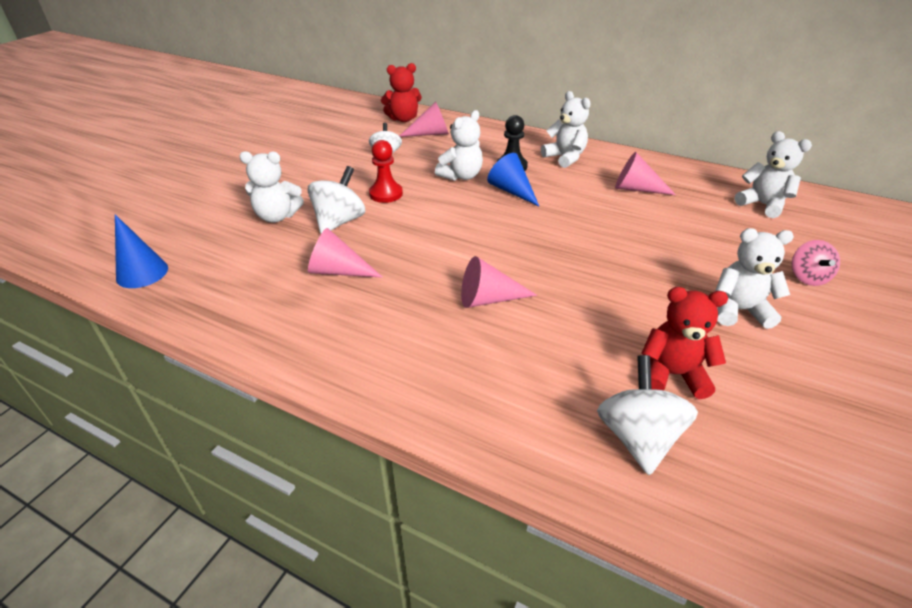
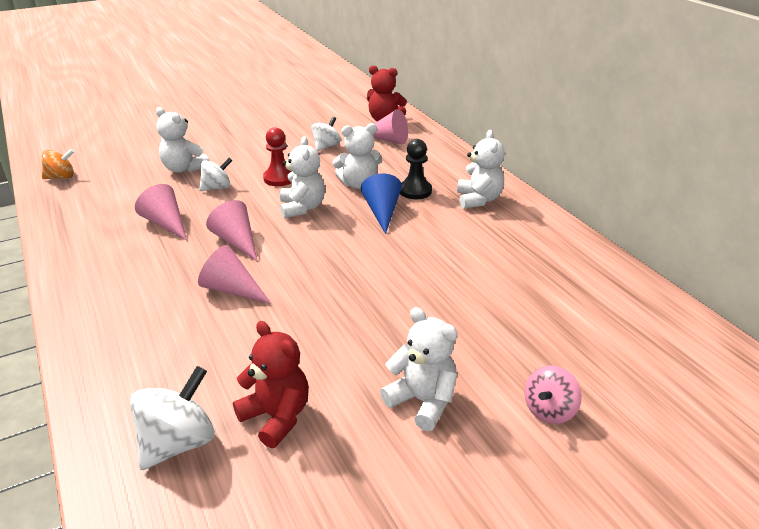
camera: 35 degrees right, 5 degrees down
blue cone [115,214,168,288] -> orange spinning top [41,149,74,179]
white spinning top [308,166,365,233] -> white spinning top [199,158,232,191], size x0.67
pink cone [615,152,676,195] -> pink cone moved to [206,200,257,261]
white teddy bear [734,131,812,218] -> white teddy bear moved to [280,136,325,218]

